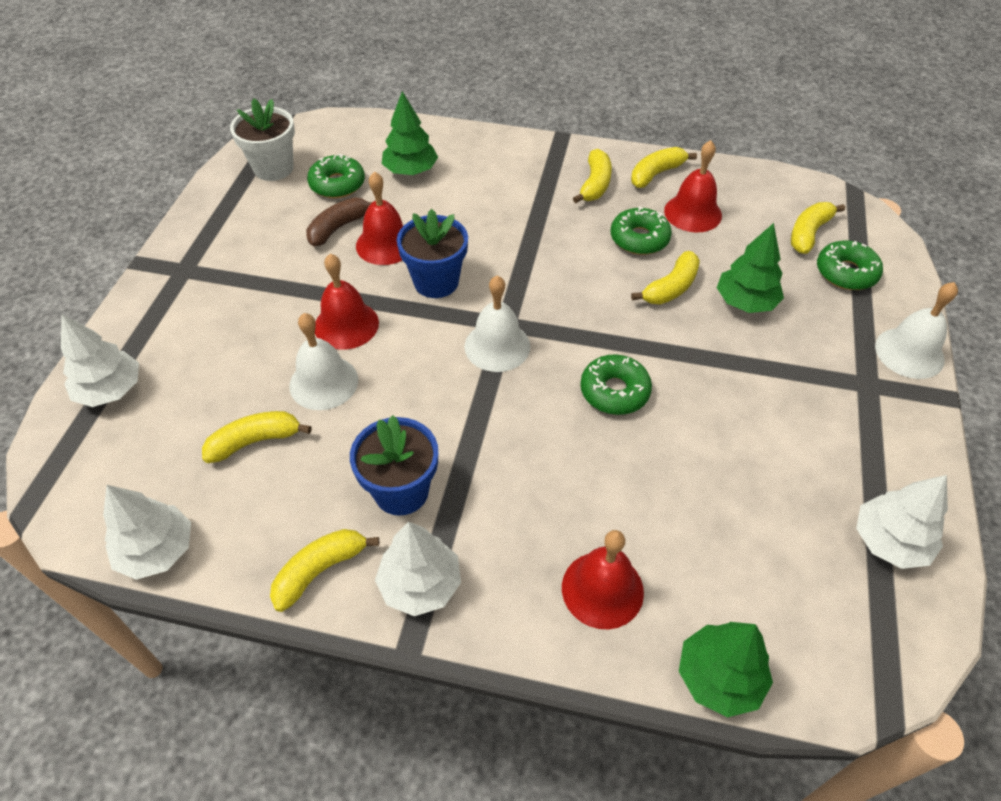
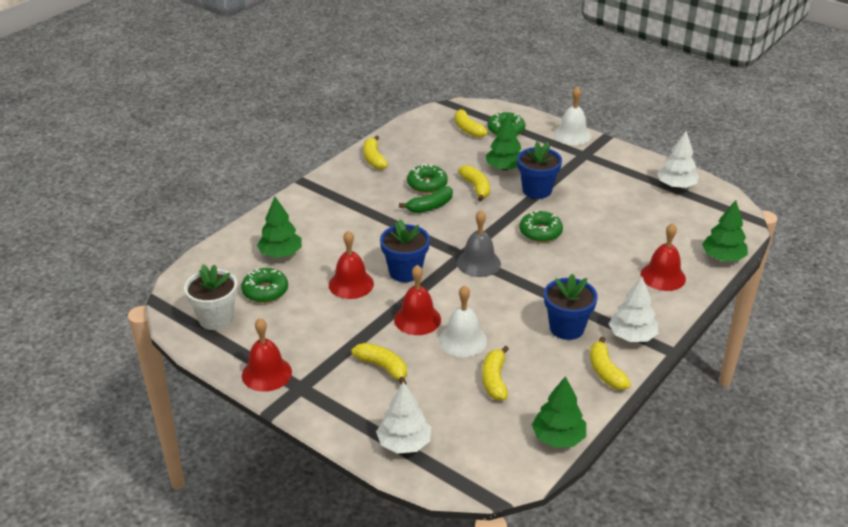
camera: 65 degrees left, 15 degrees down
white tree [103,485,191,580] -> green tree [532,376,586,448]
brown banana [306,197,372,247] -> none
white bell [464,275,530,372] -> grey bell [457,210,501,277]
yellow banana [573,149,612,203] -> yellow banana moved to [352,343,407,384]
red bell [664,140,722,232] -> red bell moved to [242,318,292,392]
none -> green banana [399,186,453,213]
none -> blue flower pot [517,142,562,199]

